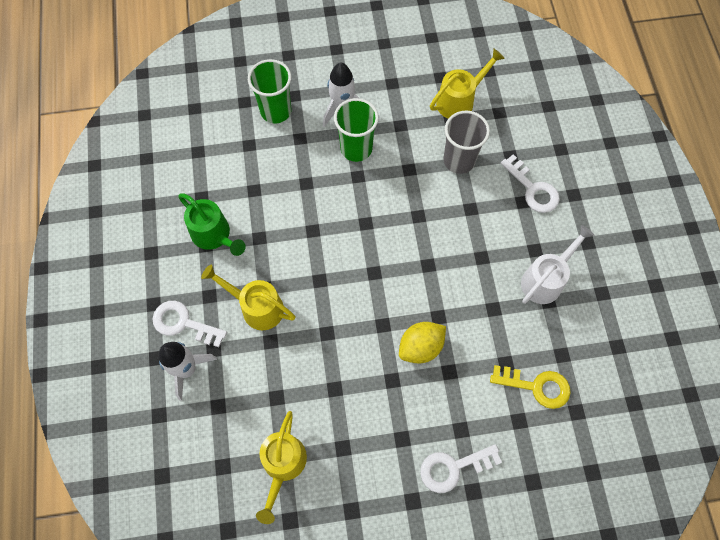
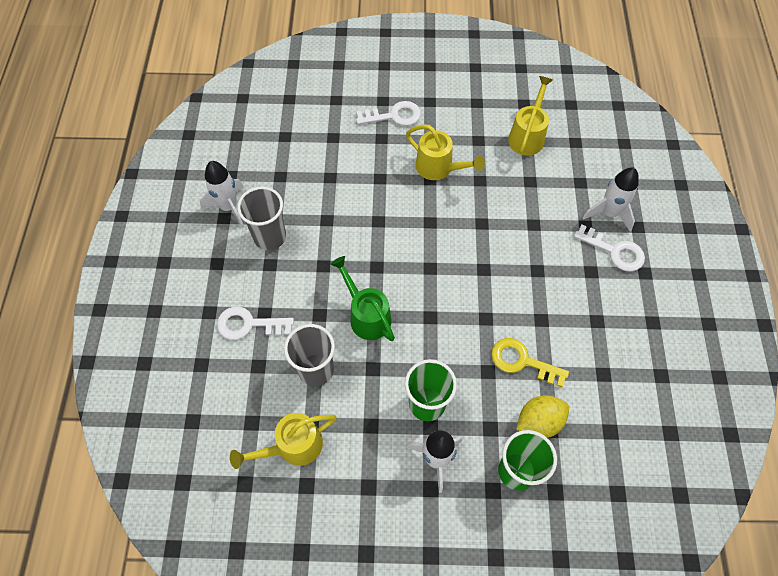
camera: 170 degrees left, 5 degrees down
green watering can [178,193,246,256] -> green watering can moved to [330,256,395,341]
yellow watering can [201,265,296,330] -> yellow watering can moved to [406,124,485,180]
yellow lemon [399,322,446,363] -> yellow lemon moved to [516,395,569,438]
yellow key [490,365,571,409] -> yellow key moved to [491,338,569,387]
white key [501,154,560,213] -> white key turned 60 degrees counterclockwise [217,307,294,340]
white watering can [521,225,595,304] -> grey cup [237,186,286,250]
none -> white rocket [200,161,244,227]

